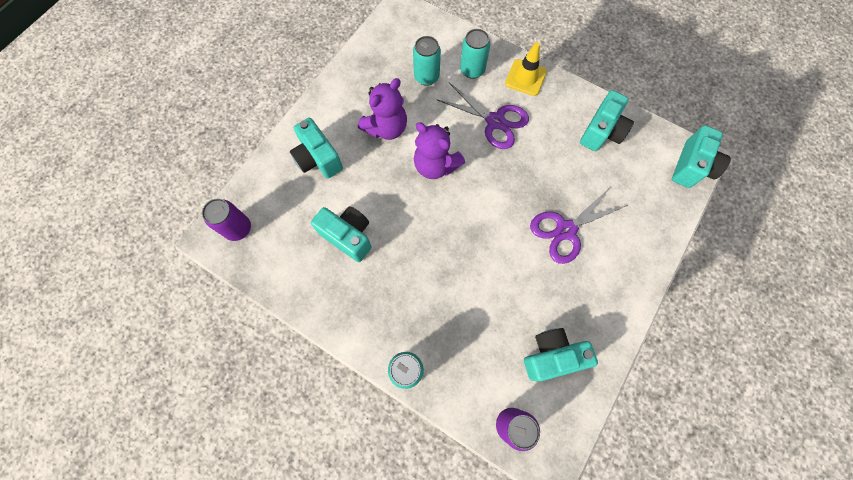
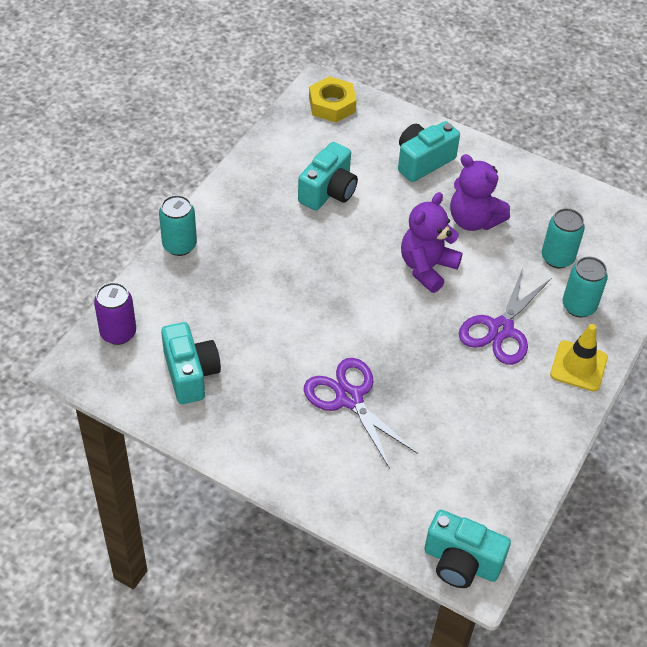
camera: 85 degrees right, 20 degrees down
purple can [202,199,251,241] -> yellow nut [309,76,357,122]
turquoise camera [580,90,634,151] -> none

